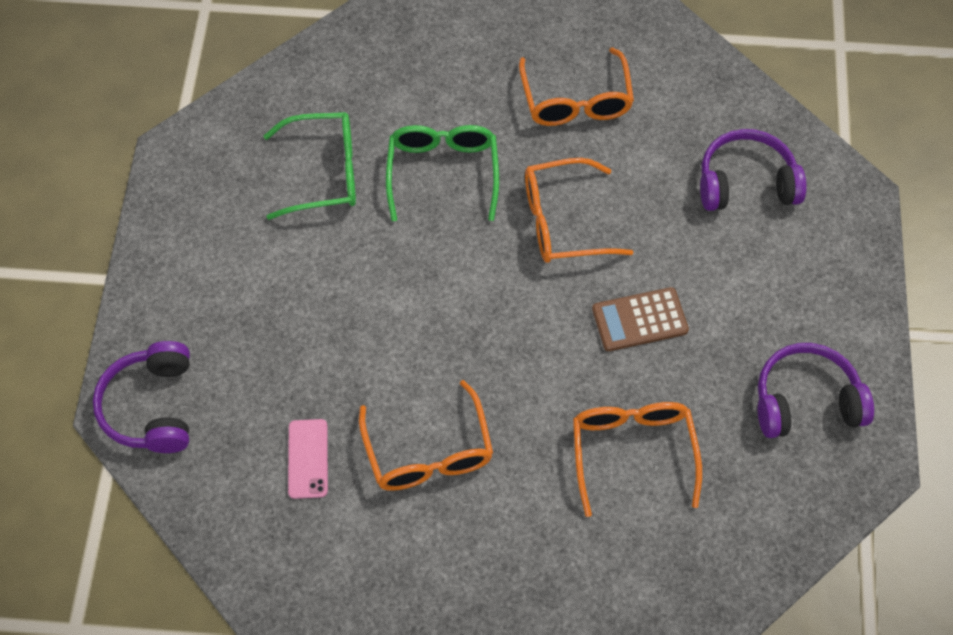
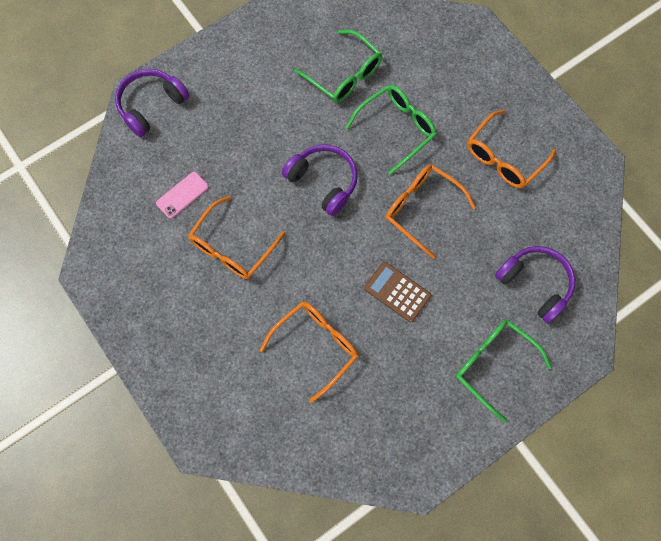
camera: 50 degrees right, 10 degrees up
purple headphones [758,343,874,438] -> purple headphones moved to [282,144,358,216]
none -> green glasses [456,319,552,422]

